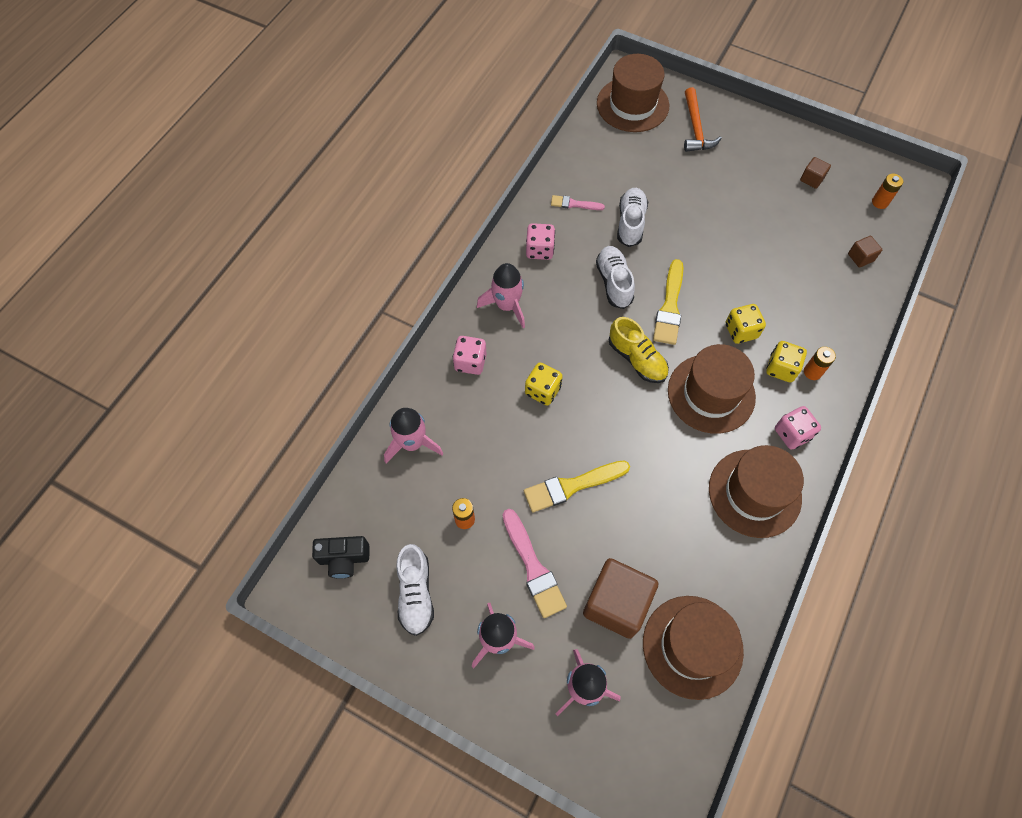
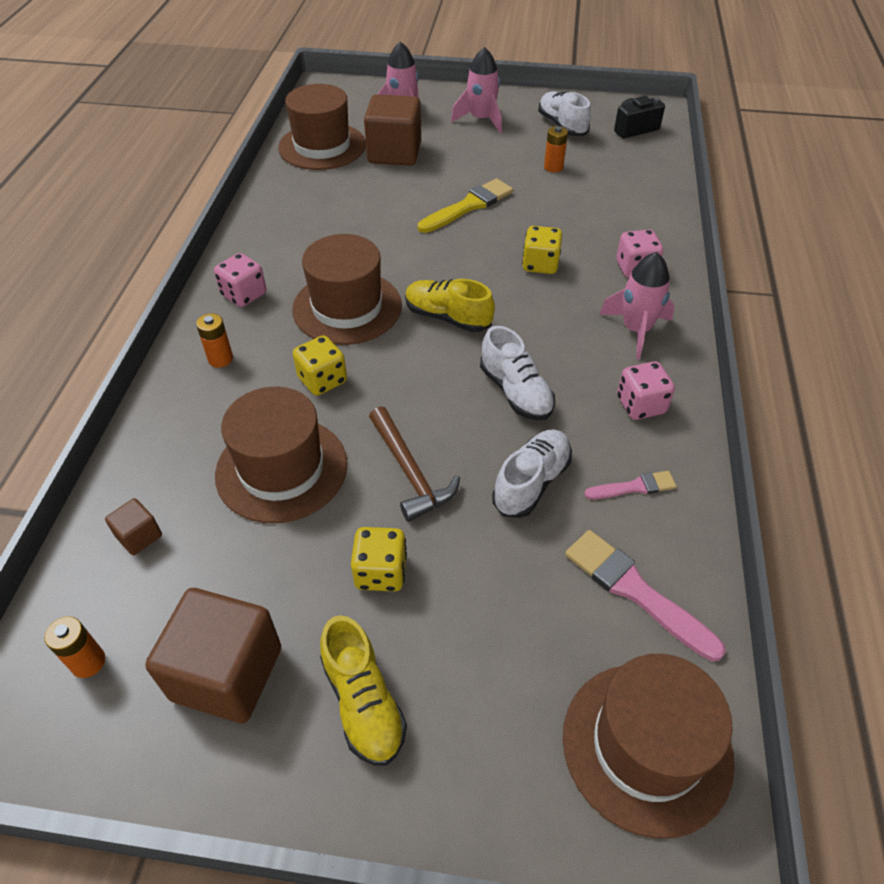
camera: 160 degrees right, 15 degrees down
pink rocket [384,408,443,463] -> none
pink brush [502,509,567,618] -> pink brush moved to [565,530,726,661]
white shoe [617,188,648,247] -> white shoe turned 135 degrees counterclockwise [492,430,572,518]
yellow brush [653,259,684,345] -> none
orange hammer [684,87,722,152] -> none
brown hat [709,445,804,538] -> brown hat moved to [215,387,347,523]
yellow dice [766,341,807,383] -> yellow dice moved to [351,527,407,591]
brown cube [800,157,831,189] -> brown cube [145,588,281,723], size x2.19
none -> yellow shoe [320,615,407,766]
none -> brown hammer [369,406,460,522]

